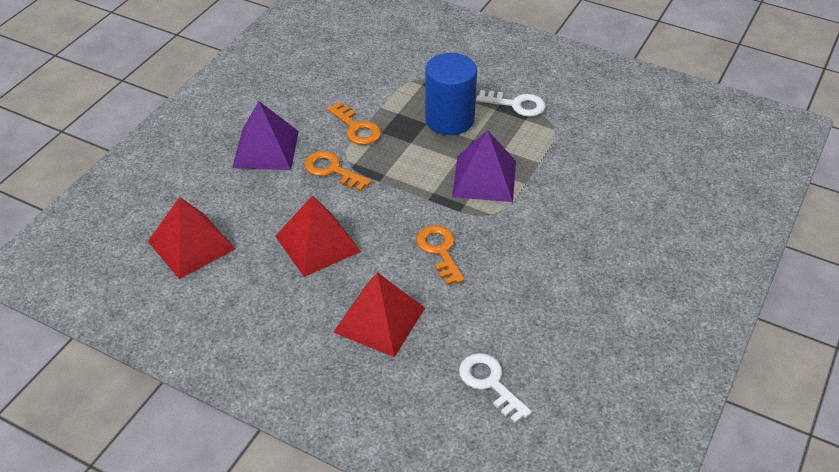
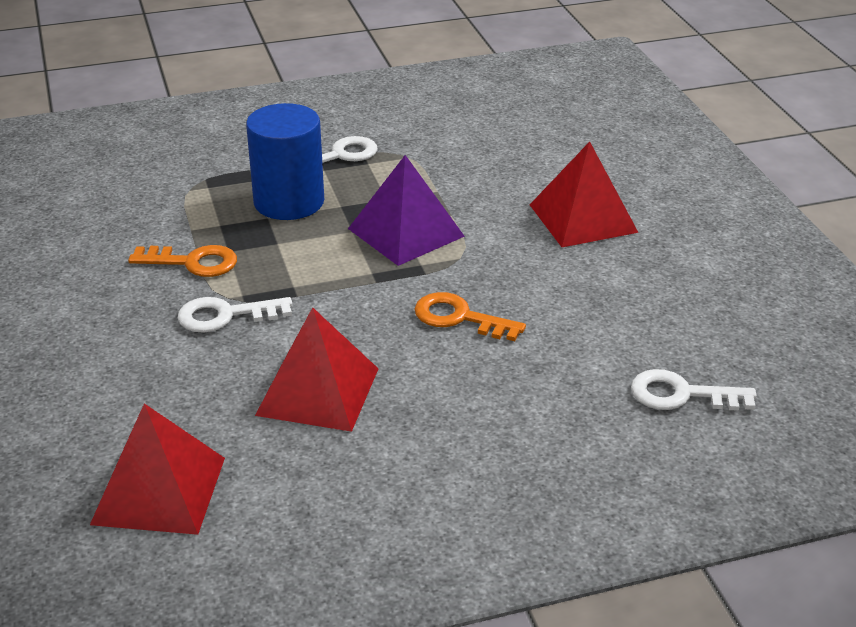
camera: 45 degrees left, 10 degrees down
purple pyramid [232,101,299,170] -> none
orange key [304,151,371,191] -> white key [178,297,293,332]
red pyramid [333,272,425,357] -> red pyramid moved to [530,142,639,247]

